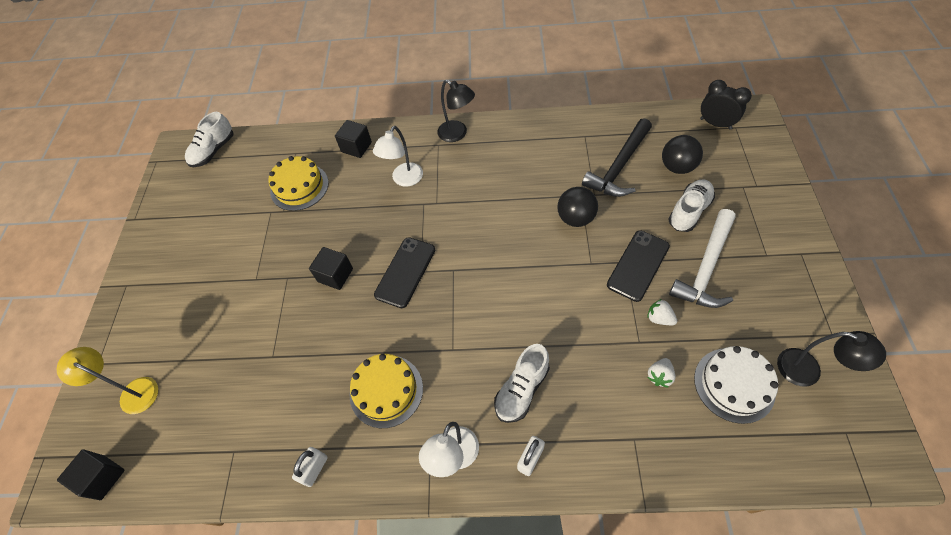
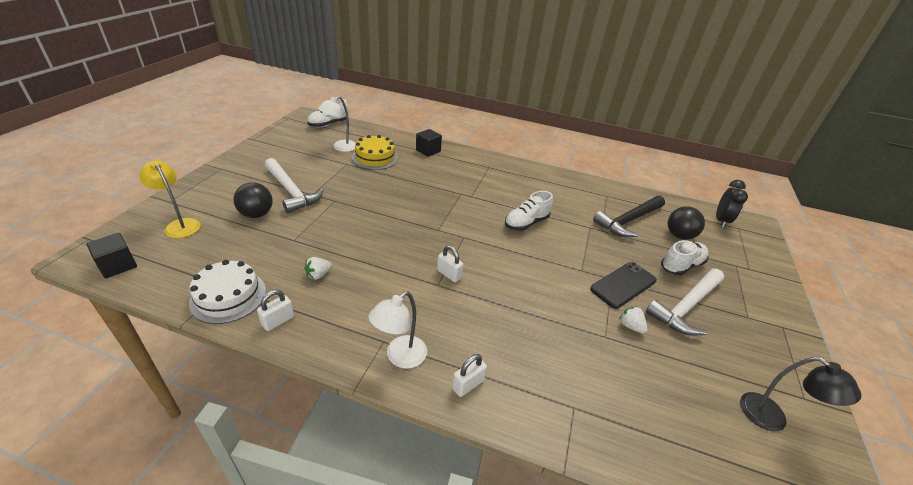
camera: 10 degrees right, 20 degrees down
black cube [309,247,353,290] -> none
yellow cake [350,354,423,428] -> none
white lamp [373,126,423,187] -> white lamp moved to [318,96,356,152]
black phone [374,237,435,308] -> none
black lamp [437,80,475,142] -> none
white shoe [494,344,550,423] -> white shoe moved to [505,191,553,231]
black ball [557,187,598,227] -> black ball moved to [233,182,273,218]
white strawberry [647,358,676,388] -> white strawberry moved to [305,257,332,280]
white cake [694,346,778,424] -> white cake moved to [189,260,266,324]
black clock [700,80,752,130] -> black clock turned 60 degrees clockwise [716,180,748,228]
none -> white hammer [265,158,324,213]
none -> white padlock [437,245,464,282]

